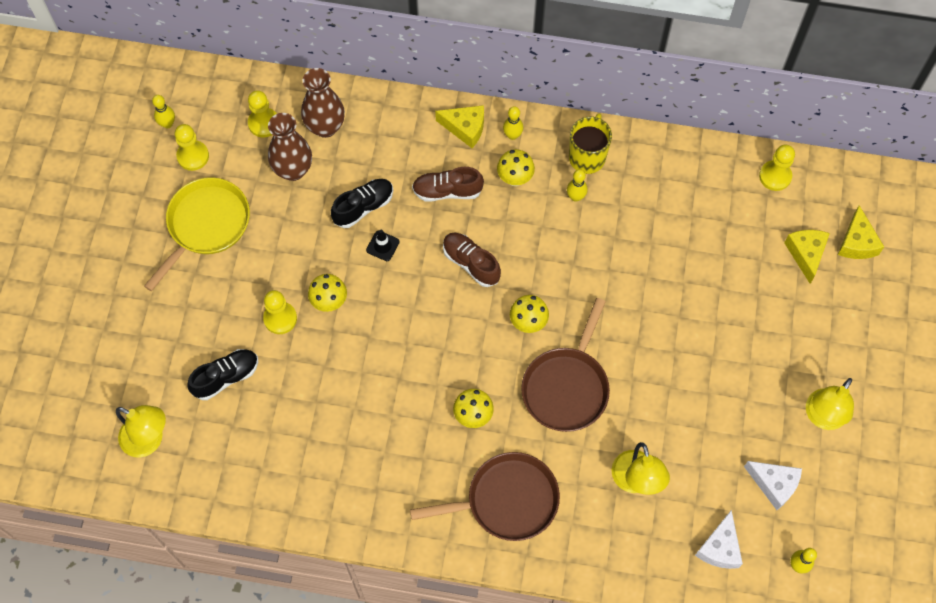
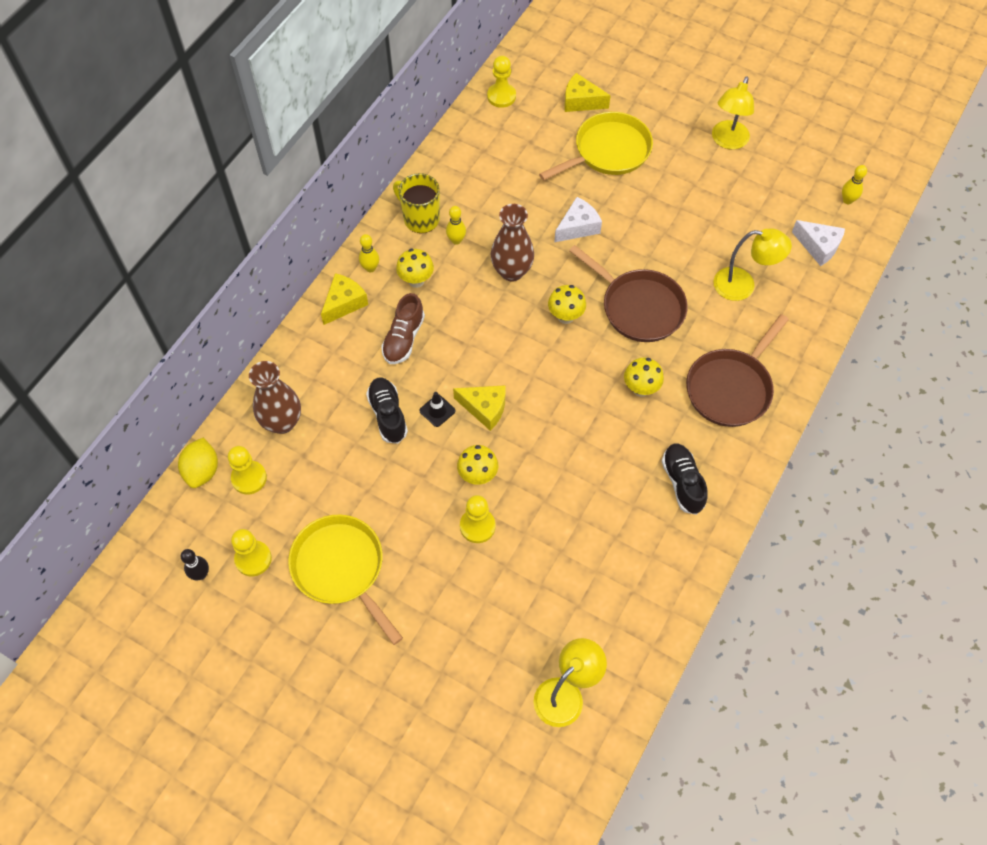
camera: 70 degrees left, 5 degrees down
yellow bowling pin [152,95,175,128] -> black bowling pin [181,549,209,580]
black shoe [187,349,258,400] -> black shoe moved to [662,444,708,515]
brown vase [268,113,312,181] -> brown vase moved to [491,204,534,281]
brown pan [410,452,560,541] -> brown pan turned 150 degrees counterclockwise [686,314,789,427]
brown shoe [443,233,501,287] -> none
white cheese [744,461,802,510] -> white cheese moved to [554,197,602,242]
yellow lamp [806,378,854,430] -> yellow lamp turned 60 degrees clockwise [712,76,754,149]
yellow cheese [838,205,884,259] -> yellow cheese moved to [453,385,506,431]
none -> yellow lemon [178,438,218,488]
none -> yellow pan [539,112,653,180]

